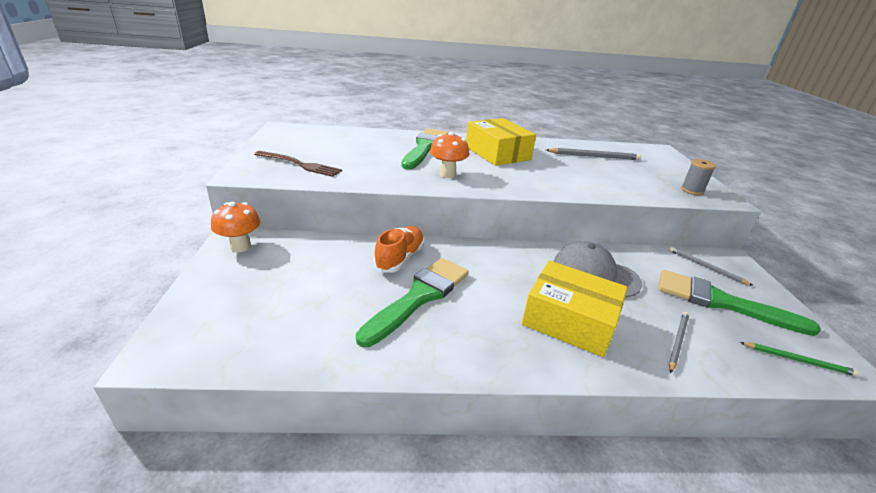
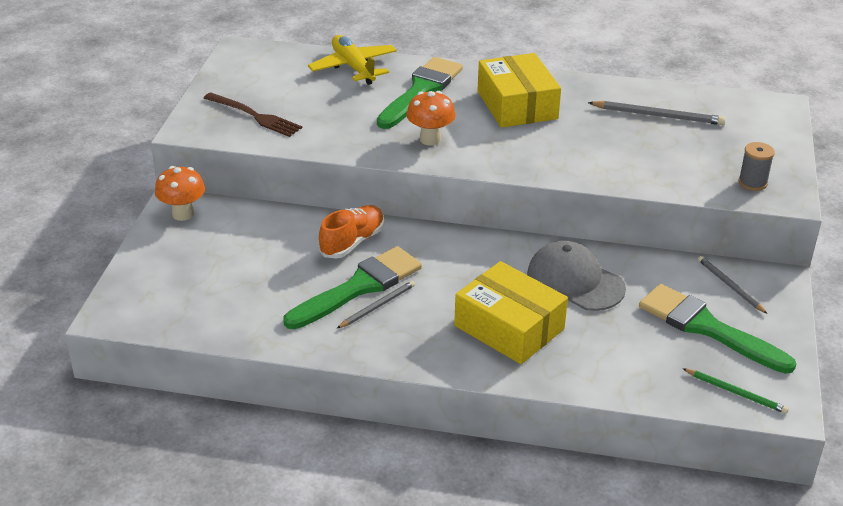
camera: 15 degrees right, 5 degrees up
grey pencil [669,312,689,373] -> grey pencil moved to [337,281,415,328]
none -> yellow plane [308,35,397,85]

